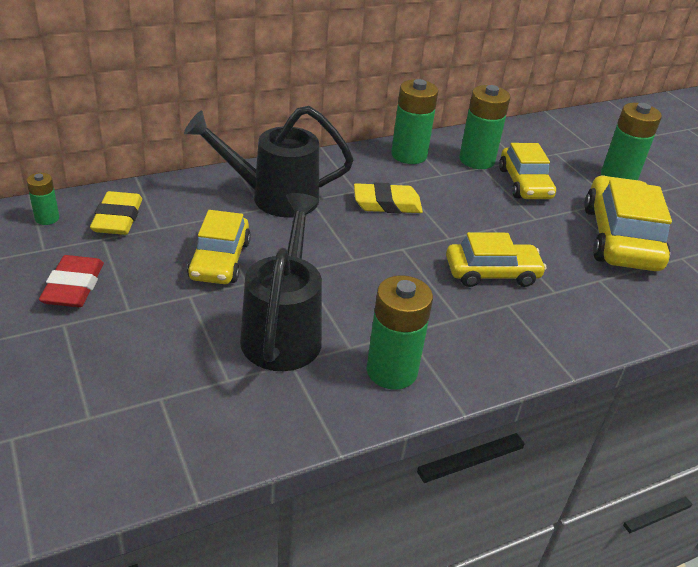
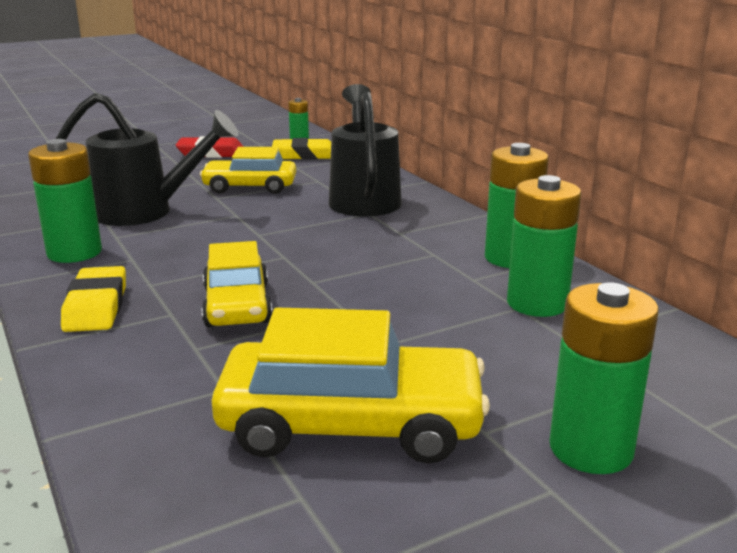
camera: 90 degrees right, 15 degrees down
yellow eraser [354,183,423,213] -> yellow eraser moved to [61,266,126,332]
yellow car [499,143,556,199] -> none

